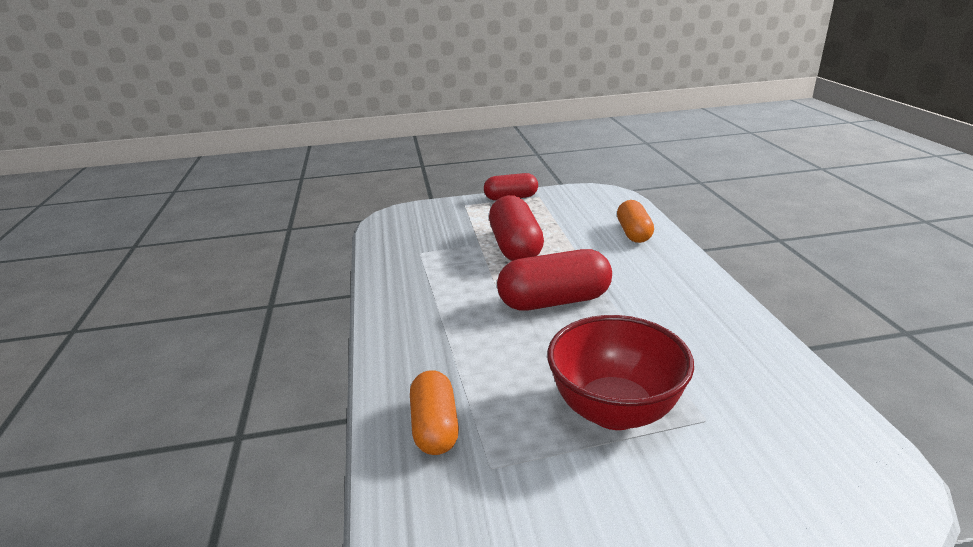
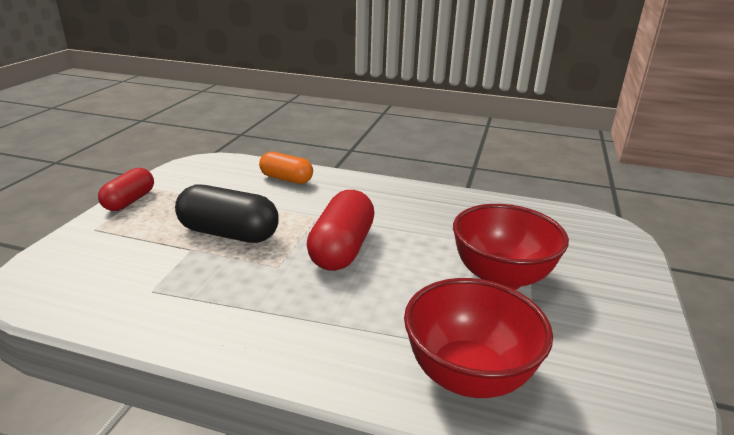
camera: 65 degrees left, 0 degrees up
orange capsule [410,370,459,455] -> red bowl [404,278,553,398]
red capsule [489,195,544,261] -> black capsule [175,185,279,243]

